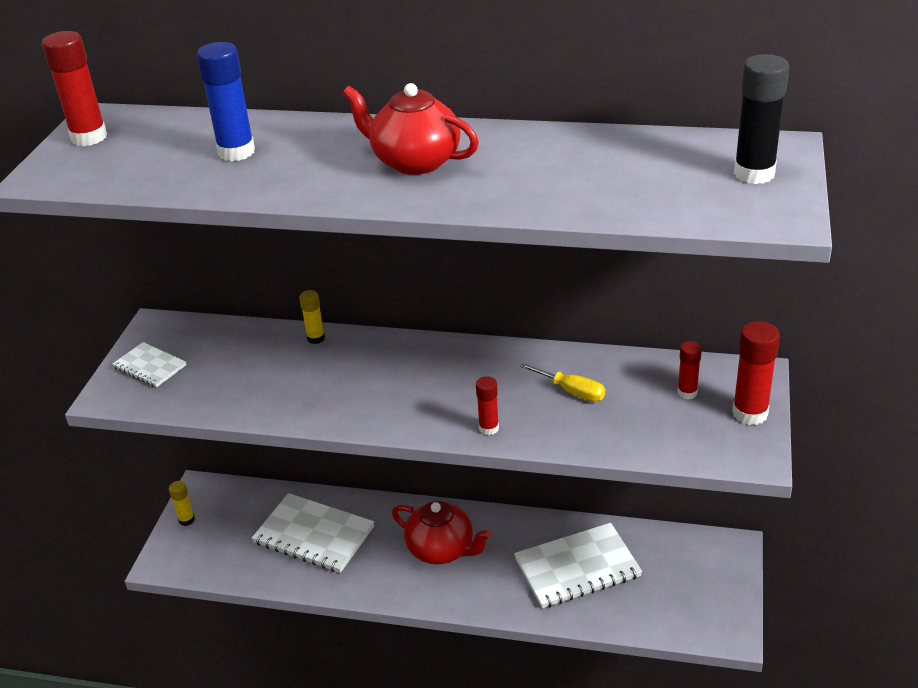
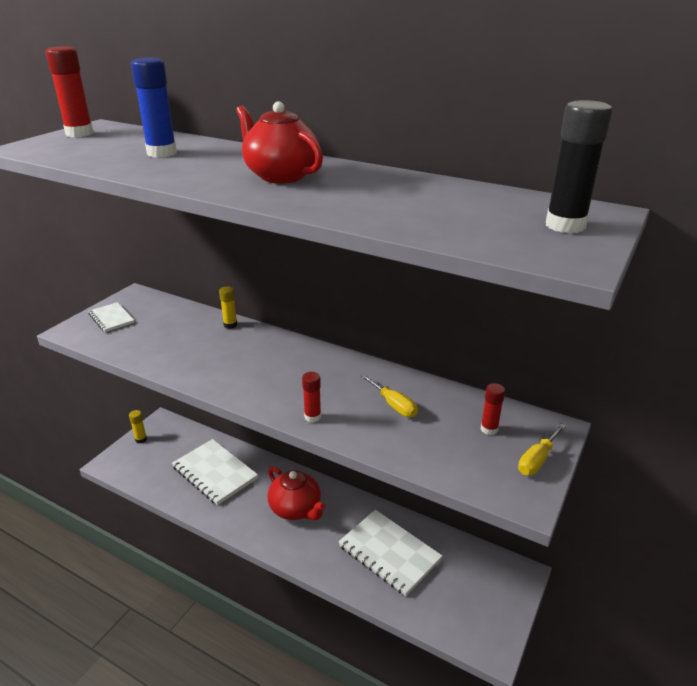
camera: 15 degrees right, 5 degrees down
white notebook [514,523,642,608] -> white notebook turned 45 degrees clockwise [338,510,442,596]
red glue stick [732,321,780,425] -> yellow screwdriver [518,424,566,475]

